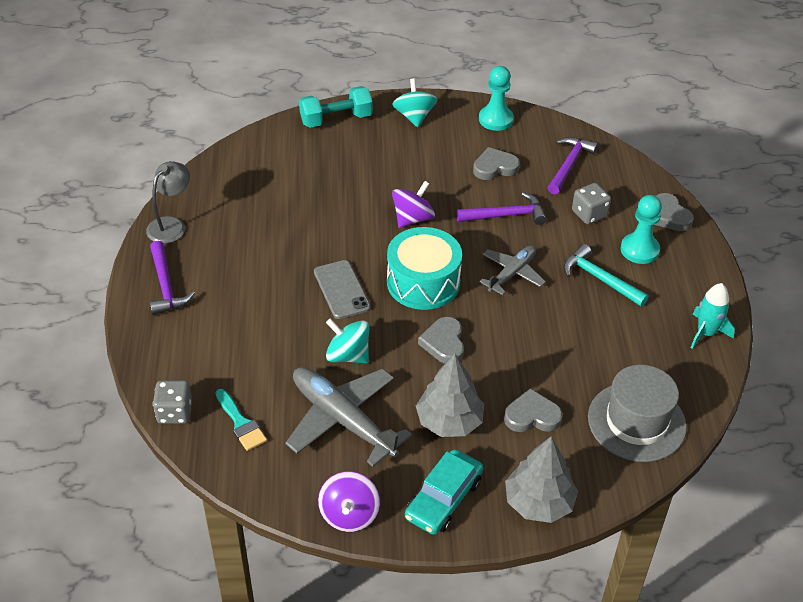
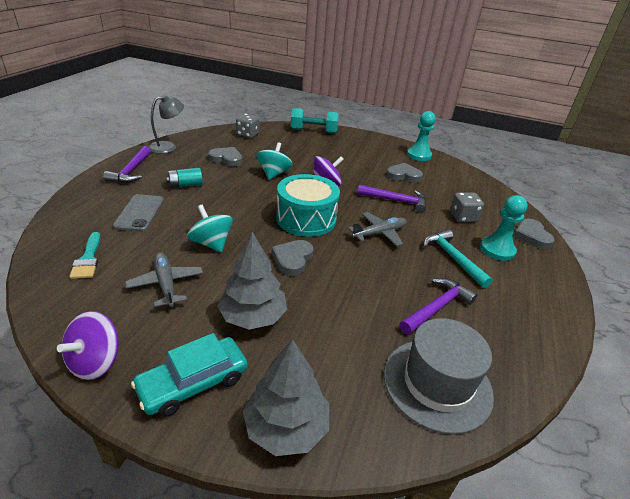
camera: 20 degrees right, 10 degrees down
grey dice [153,380,192,424] -> grey dice moved to [236,114,260,138]
grey plane [285,367,412,467] -> grey plane [125,252,203,307], size x0.60
grey phone [314,260,371,319] -> grey phone moved to [113,194,164,232]
turquoise spinning top [392,78,438,127] -> turquoise spinning top moved to [256,142,293,180]
grey heart [504,388,563,432] -> grey heart moved to [208,147,242,167]
purple hammer [547,137,598,194] -> purple hammer moved to [400,278,477,335]
turquoise rocket [691,283,735,349] -> none
none -> turquoise battery [166,168,203,188]

